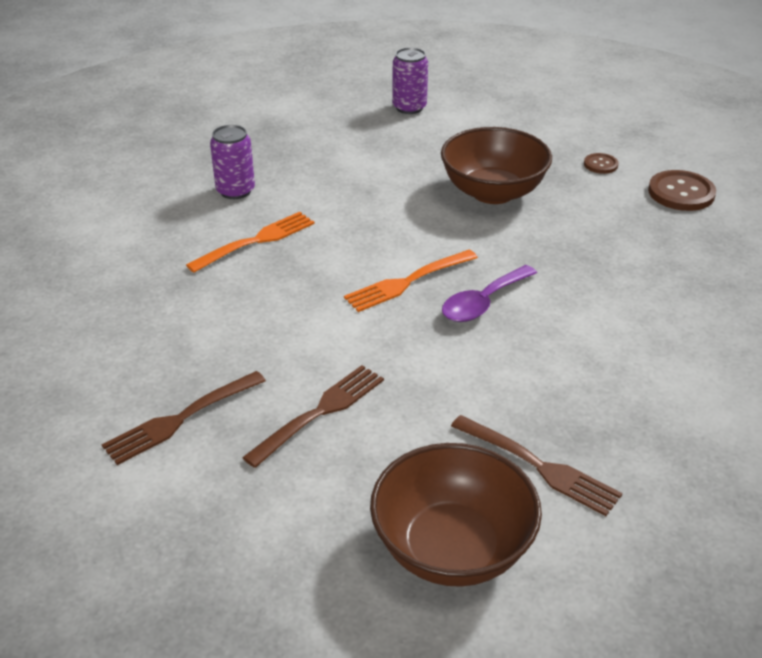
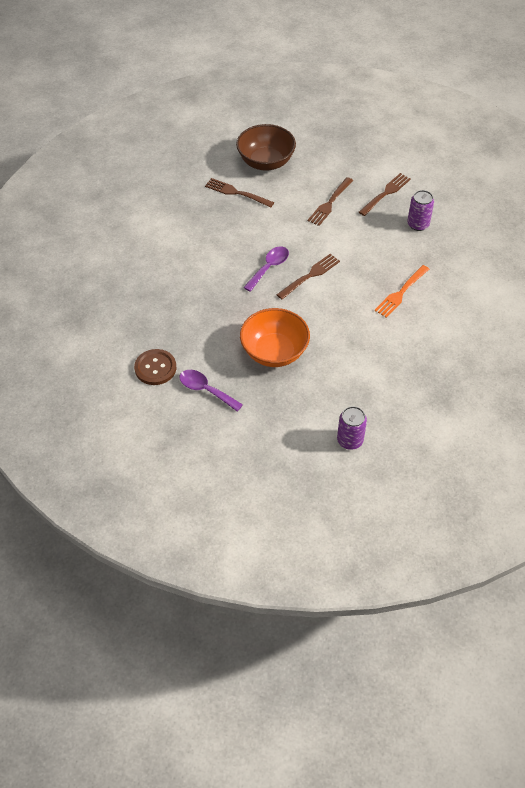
camera: 170 degrees right, 15 degrees up
purple can [210,125,255,199] -> purple can moved to [407,190,434,231]
orange fork [344,250,478,312] -> brown fork [277,254,340,300]
brown bowl [441,127,552,204] -> orange bowl [240,308,310,367]
brown button [584,153,619,174] -> purple spoon [180,370,243,412]

